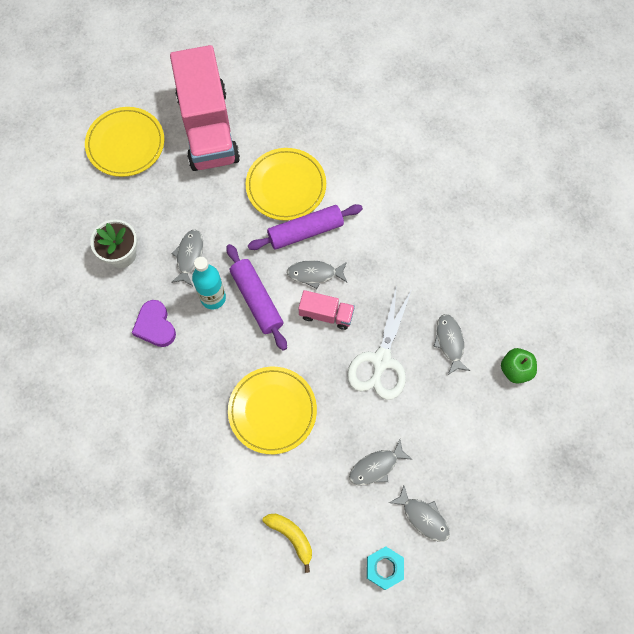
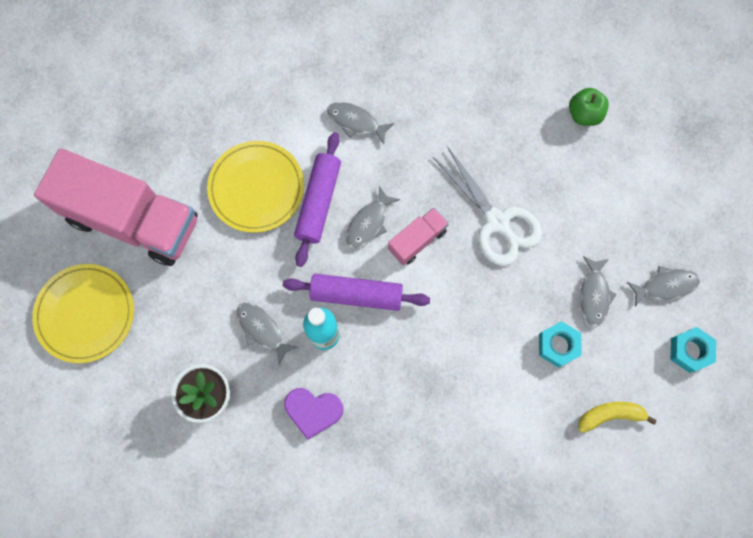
camera: 55 degrees left, 5 degrees up
yellow plate [228,367,317,454] -> none
grey fish [433,314,470,375] -> grey fish moved to [327,102,394,144]
none -> turquoise nut [539,321,582,368]

